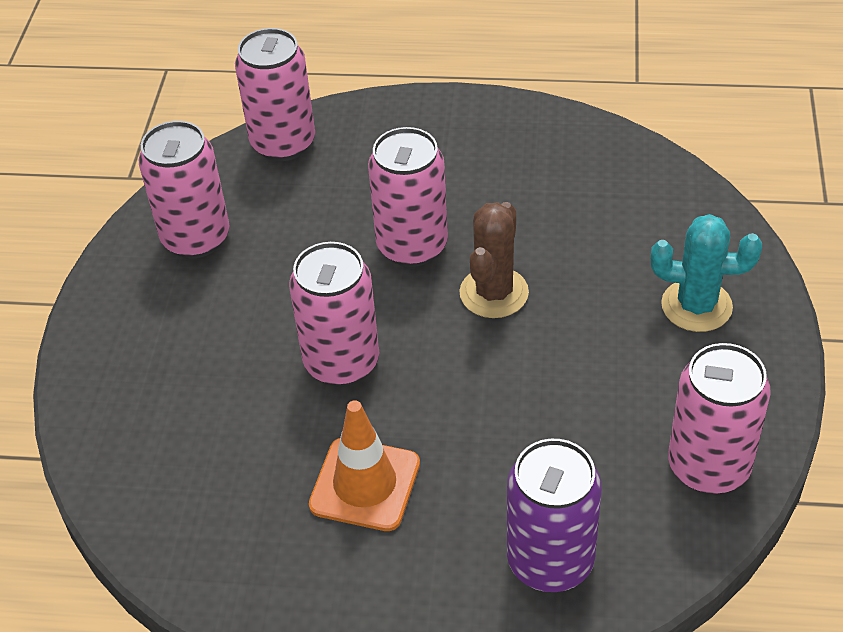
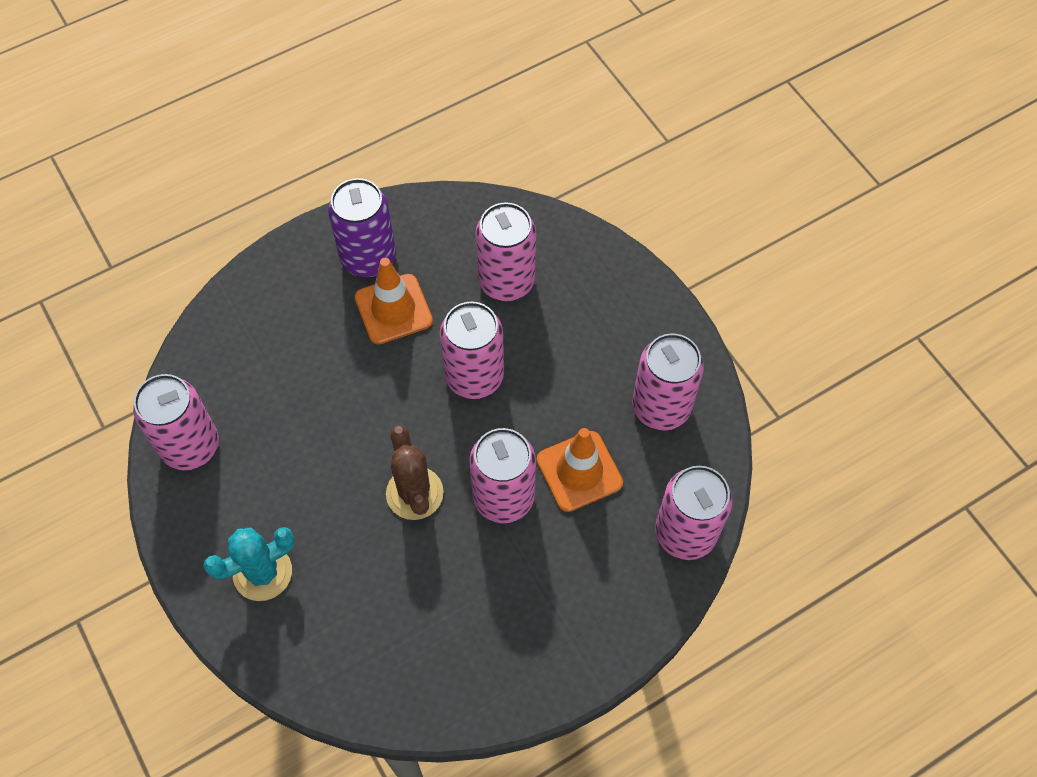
camera: 140 degrees right, 15 degrees up
purple can [507,439,602,592] -> purple can moved to [328,178,396,277]
none -> pink can [475,202,536,301]
none -> orange traffic cone [537,428,623,512]

